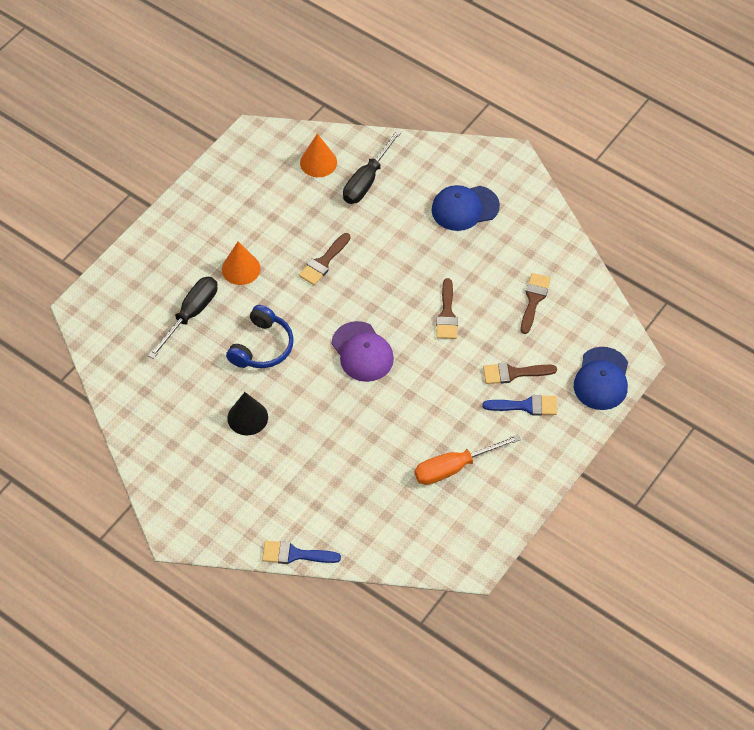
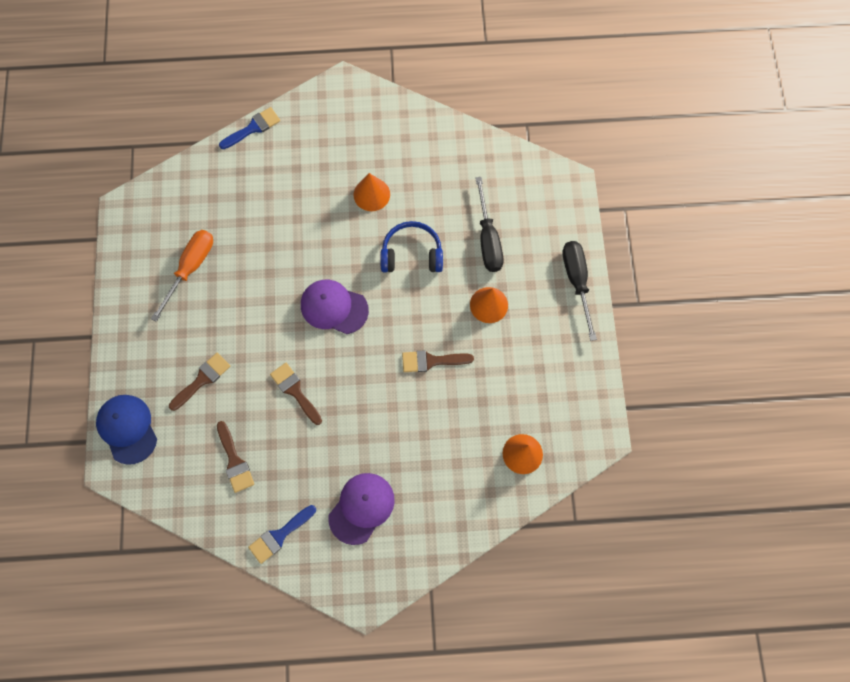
camera: 140 degrees right, 15 degrees up
blue headphones [226,305,294,368] -> blue headphones turned 105 degrees clockwise [380,221,443,272]
black cone [227,392,268,436] -> orange cone [354,173,390,211]
brown brush [299,233,350,285] -> brown brush turned 90 degrees counterclockwise [402,350,474,372]
black screwdriver [343,129,402,204] -> black screwdriver moved to [563,241,597,341]
blue cap [431,185,500,231] -> purple cap [328,473,395,545]
blue brush [483,395,557,416] -> blue brush moved to [248,505,316,564]

